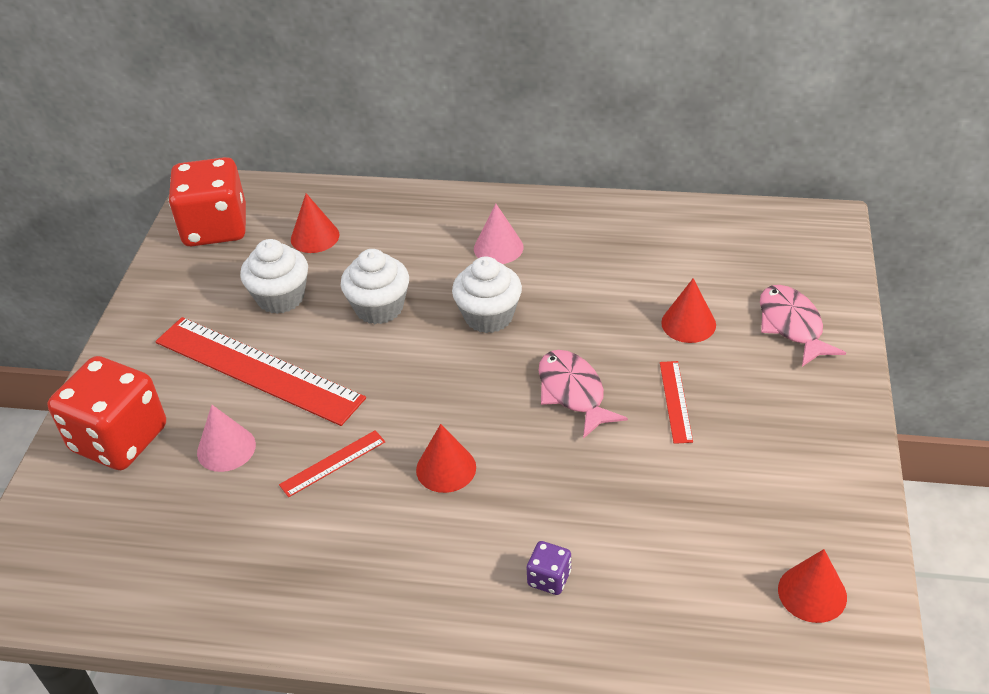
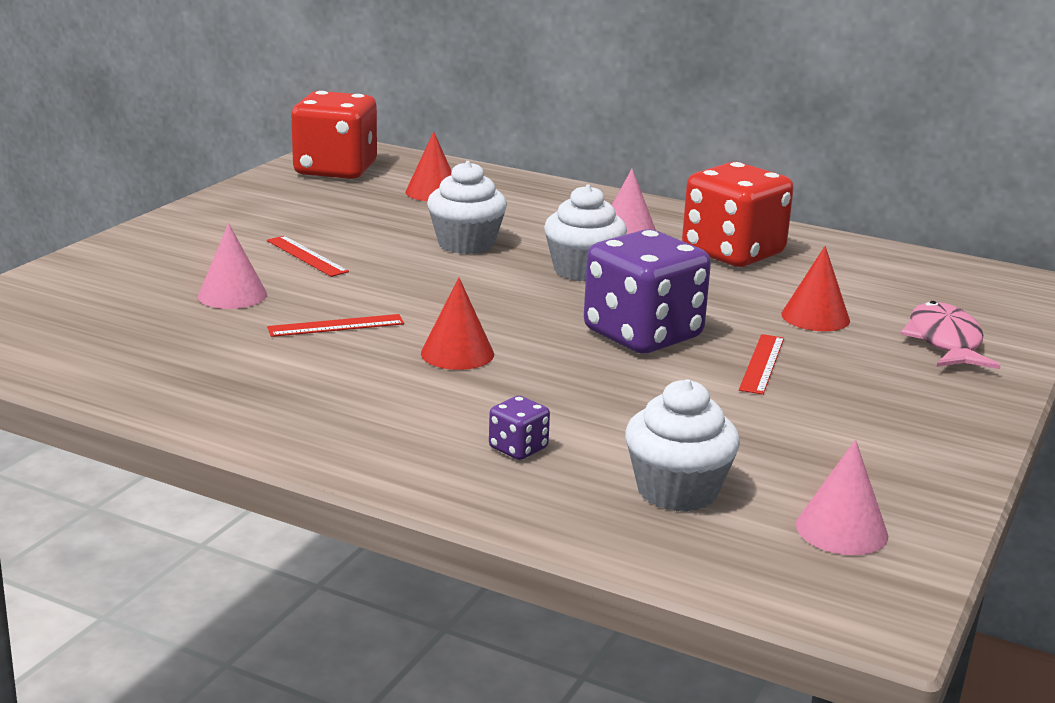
camera: 15 degrees right, 20 degrees down
red dice [47,356,166,470] -> red dice moved to [682,162,794,267]
red ruler [155,317,366,426] -> red ruler [267,236,349,277], size x0.44
white cupcake [240,239,308,314] -> white cupcake moved to [625,379,740,512]
pink fish [539,350,628,439] -> purple dice [584,229,711,353]
red cone [778,549,847,623] -> pink cone [796,440,888,555]

